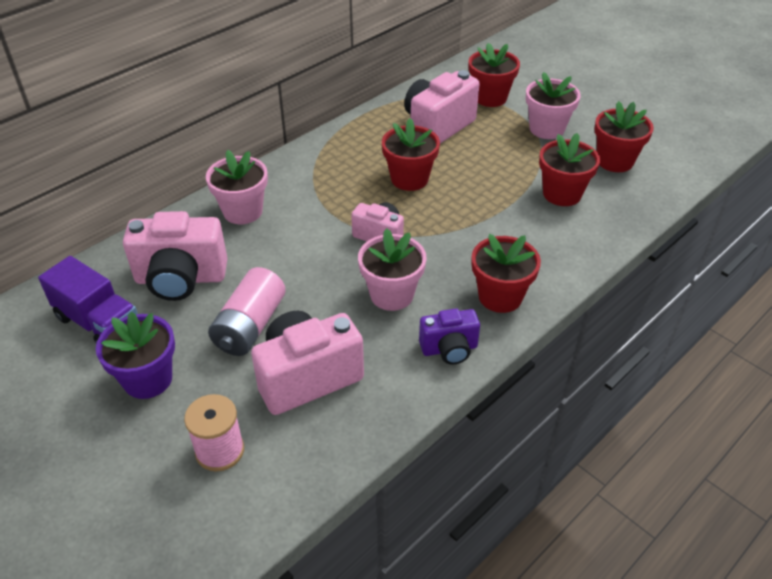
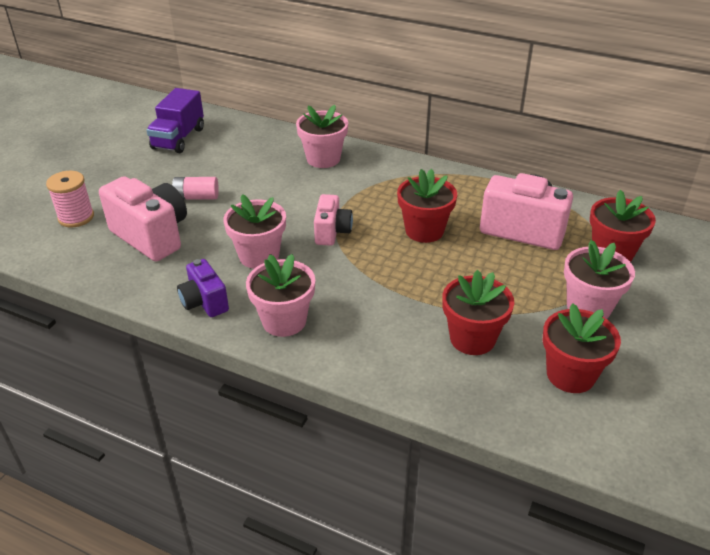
camera: 70 degrees right, 5 degrees down
purple flower pot [96,312,175,399] -> none
pink camera [123,211,228,301] -> none
pink battery [208,267,286,356] -> pink battery [172,177,219,200], size x0.64
red flower pot [472,234,541,313] -> pink flower pot [246,254,315,337]

